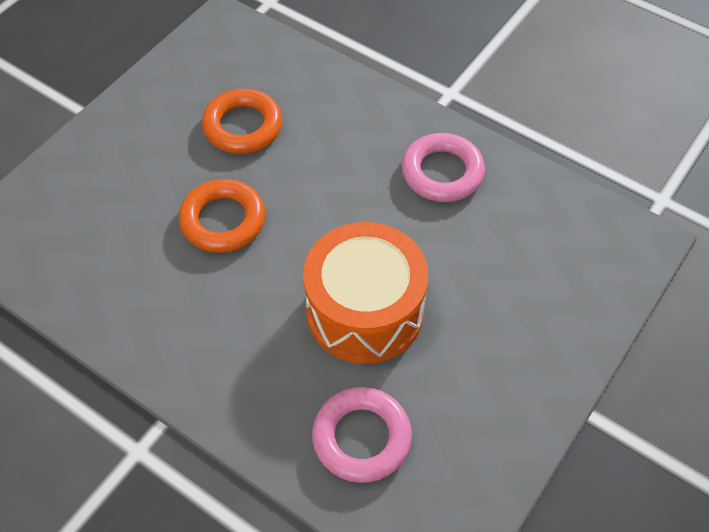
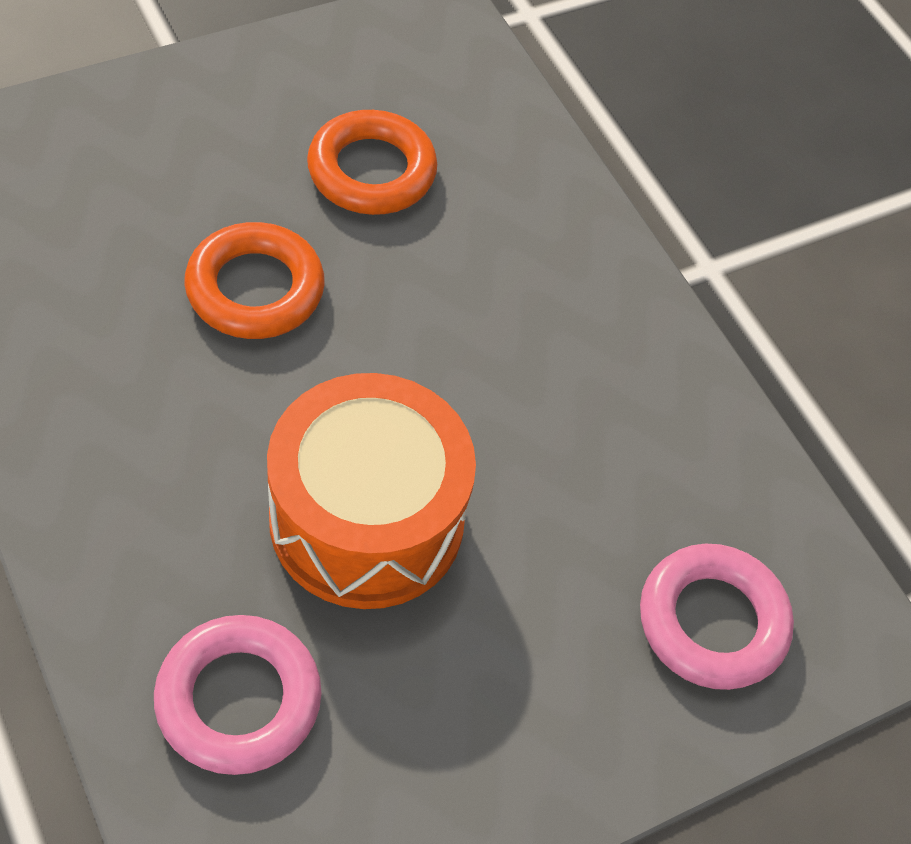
camera: 20 degrees right, 0 degrees up
pink ring [402,133,485,202] -> pink ring moved to [640,544,794,690]

